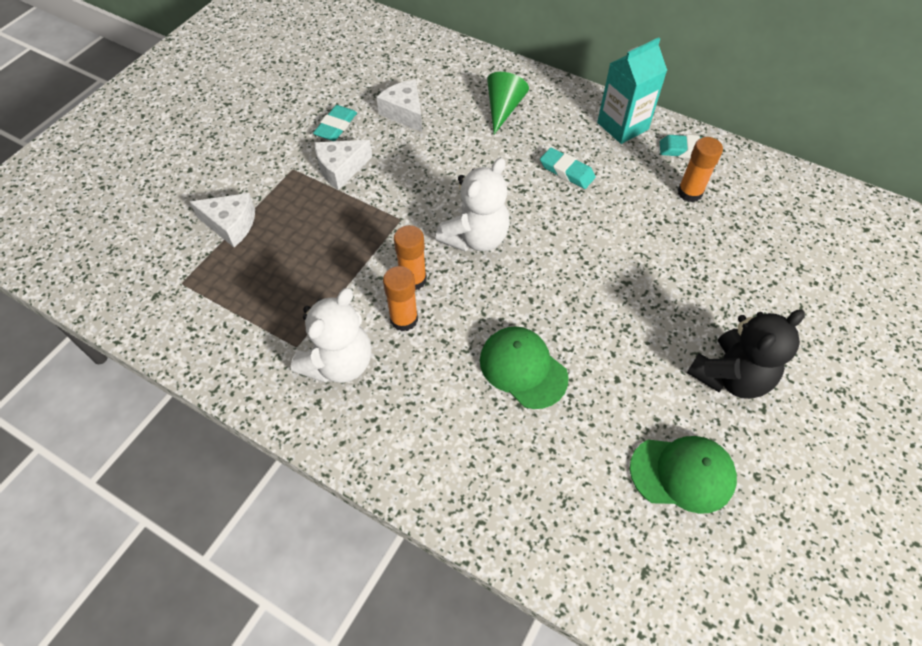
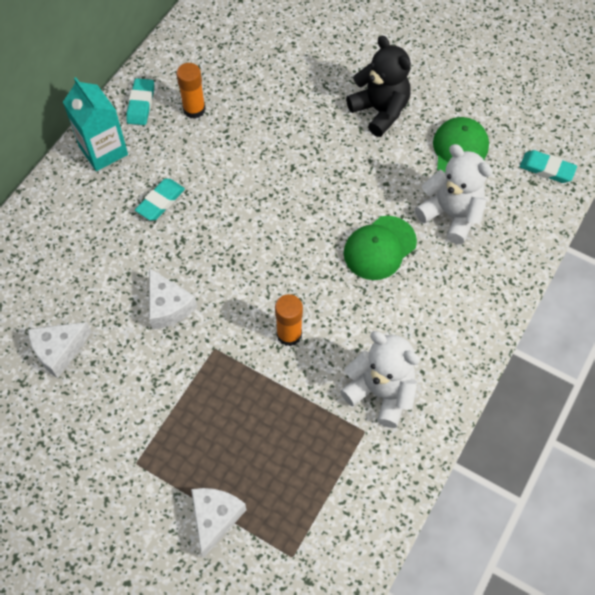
camera: 90 degrees left, 5 degrees up
turquoise eraser [313,105,357,141] -> turquoise eraser moved to [520,150,577,183]
white cheese [315,140,373,190] -> white cheese moved to [149,268,197,329]
orange glue stick [383,266,418,331] -> none
white teddy bear [436,158,510,252] -> white teddy bear moved to [415,144,493,244]
green cone [487,72,529,134] -> none

